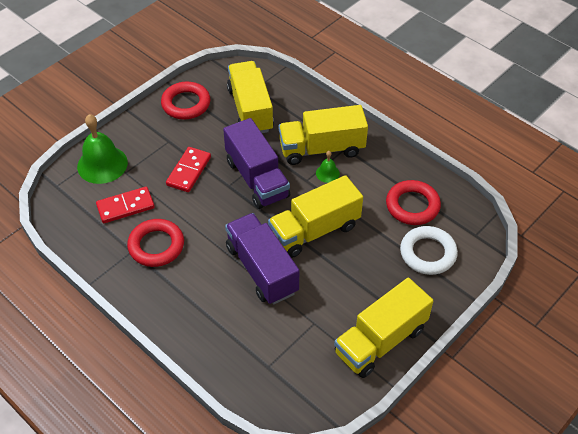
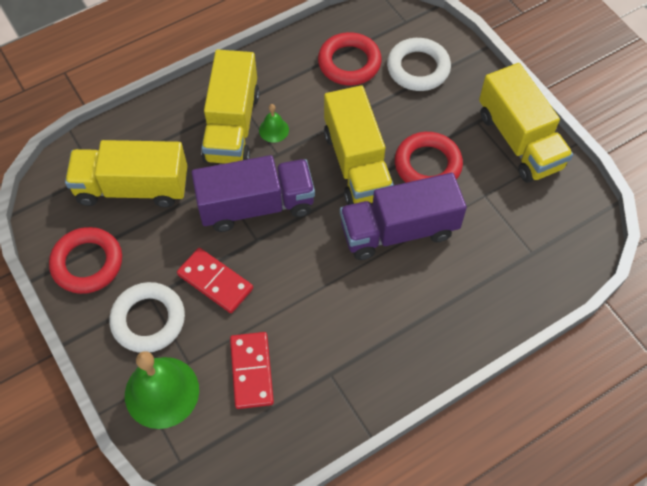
camera: 75 degrees left, 10 degrees up
red ring [127,219,184,267] -> red ring moved to [395,132,463,183]
none -> white ring [109,282,185,353]

